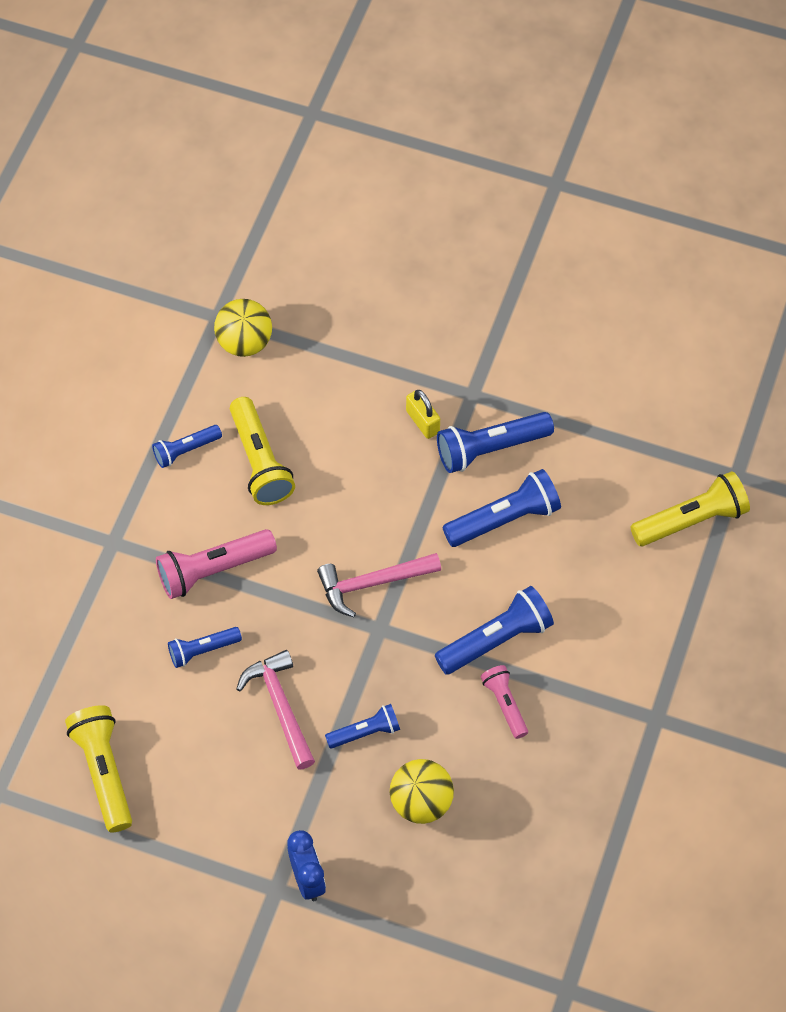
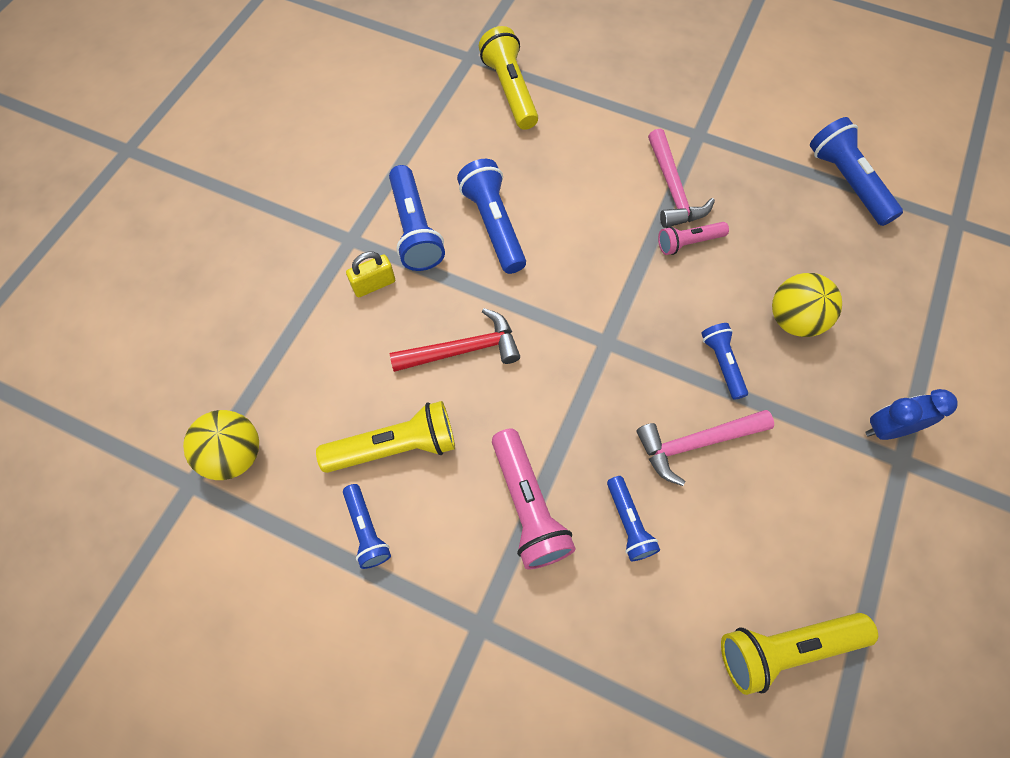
camera: 85 degrees left, 5 degrees up
pink hammer [317,553,441,617] -> pink hammer moved to [648,129,715,228]
blue flashlight [435,586,554,675] -> blue flashlight moved to [810,117,903,226]
none -> red hammer [390,308,520,372]

